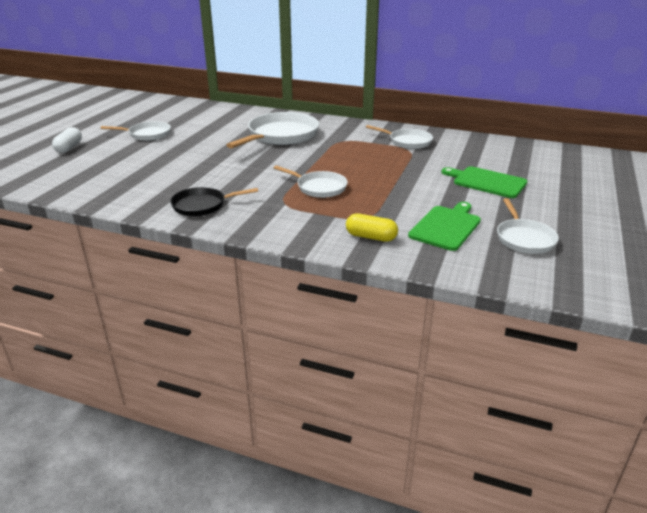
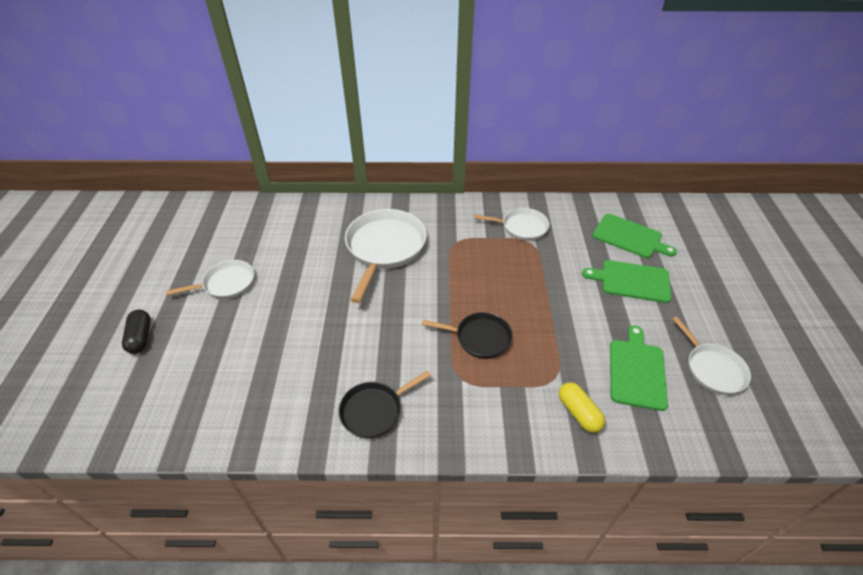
camera: 20 degrees left, 15 degrees up
white capsule [52,127,82,153] -> black capsule [122,310,151,354]
white pan [274,165,348,198] -> black pan [422,312,512,358]
yellow capsule [346,214,398,242] -> yellow capsule turned 60 degrees clockwise [559,382,605,433]
none -> green cutting board [592,214,677,258]

